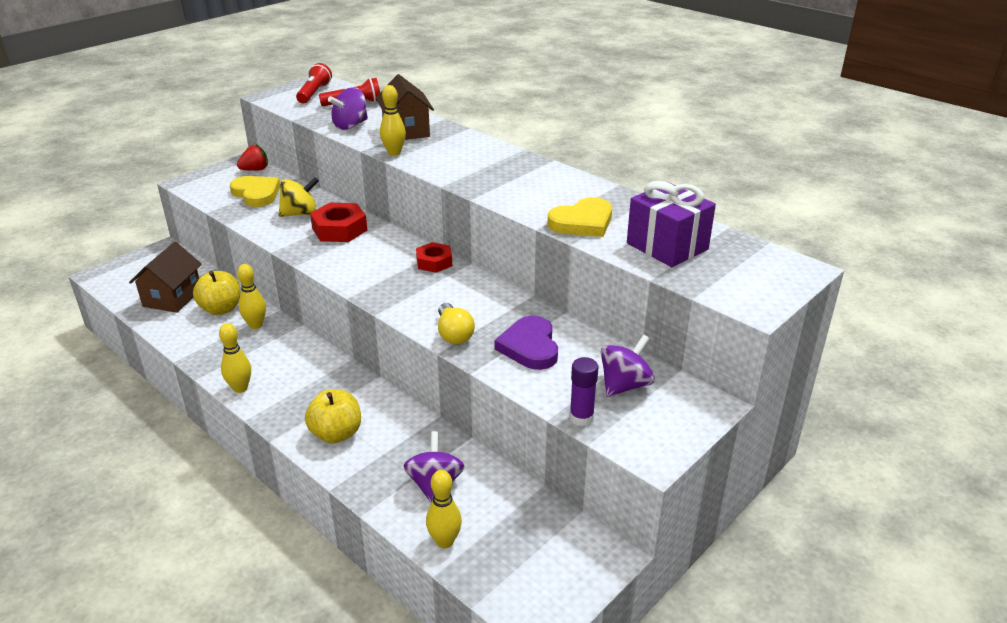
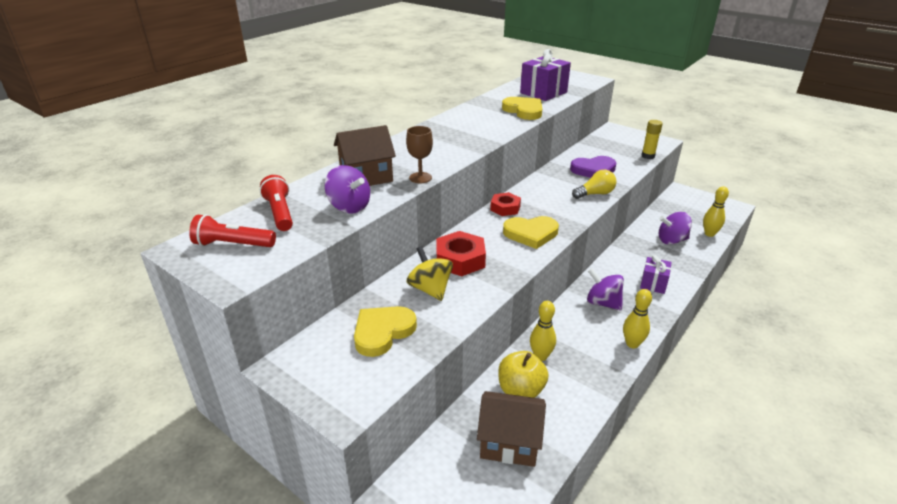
camera: 95 degrees left, 0 degrees up
red strawberry [237,144,268,171] -> none
yellow apple [305,389,361,444] -> purple gift [640,255,672,294]
yellow bowling pin [380,85,406,156] -> brown goblet [406,126,433,183]
purple glue stick [569,357,598,426] -> yellow glue stick [641,120,662,159]
purple spinning top [601,335,654,397] -> purple spinning top moved to [587,269,624,311]
none -> yellow heart [503,216,559,249]

